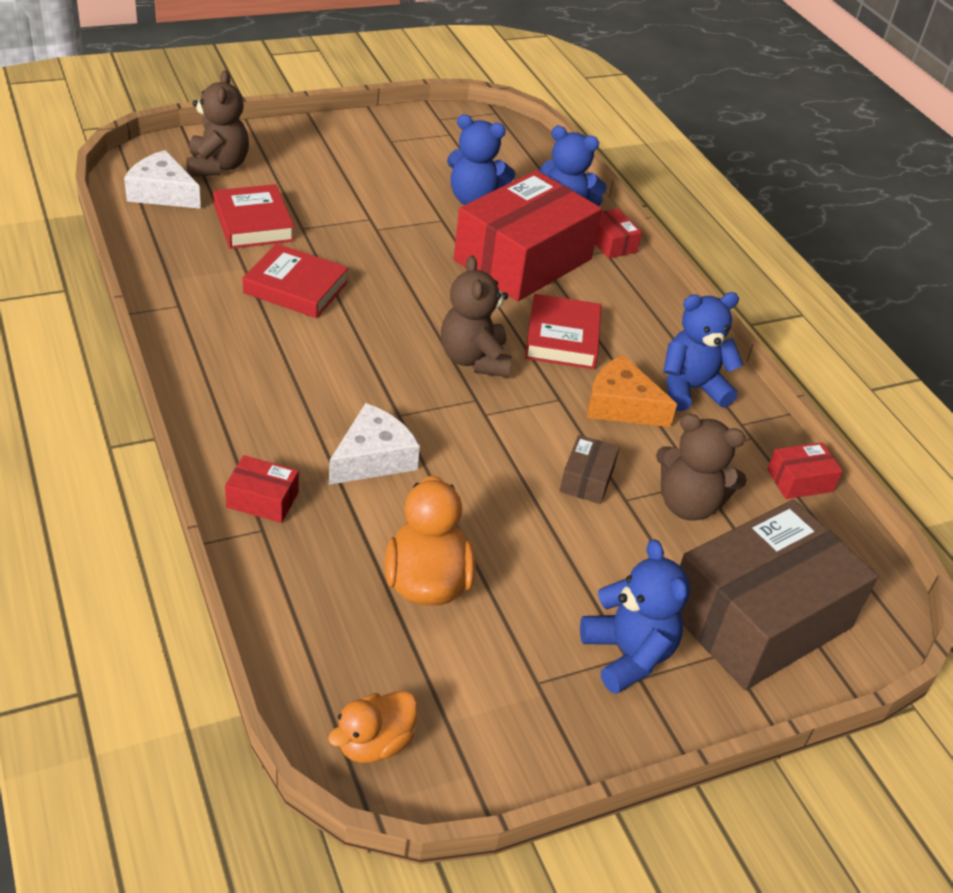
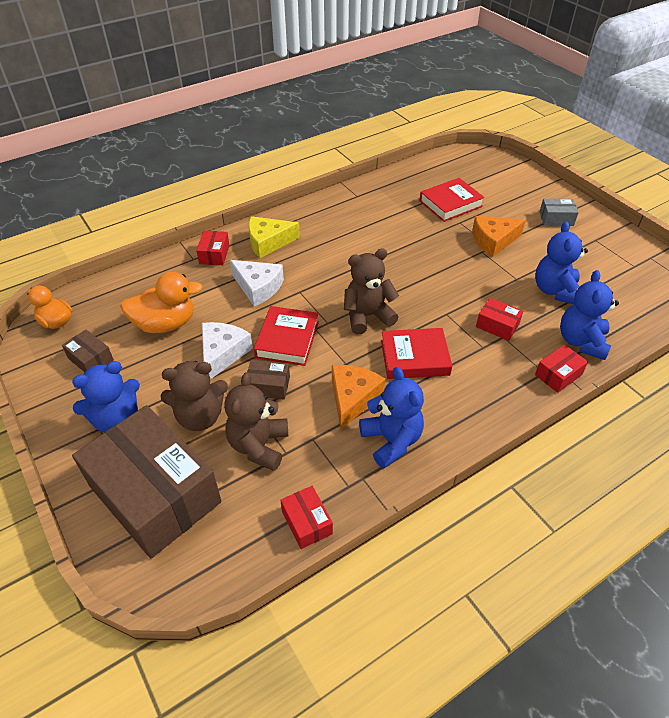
camera: 85 degrees right, 5 degrees up
white cheese [124,150,201,209] -> white cheese moved to [202,322,253,380]
brown teddy bear [186,70,249,177] -> brown teddy bear moved to [161,361,228,431]
red book [243,243,348,318] -> red book moved to [254,306,319,366]
red box [454,170,602,301] -> red box [476,298,523,341], size x0.41
none -> brown box [62,329,114,372]
none -> yellow cheese [249,216,300,258]
none -> orange cheese [472,216,526,257]
none -> grey box [539,198,579,226]

